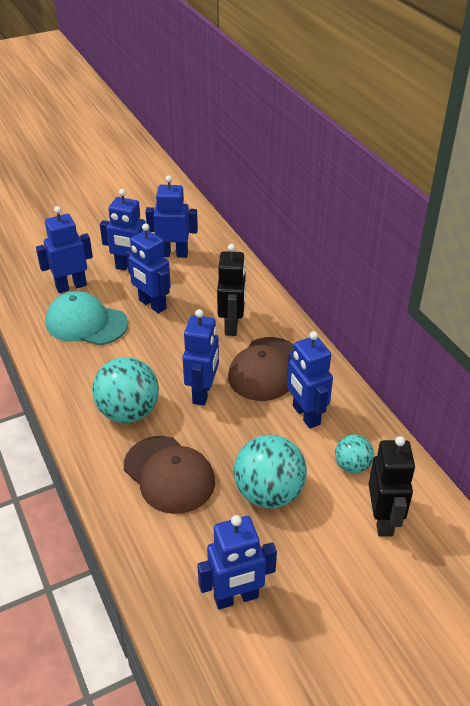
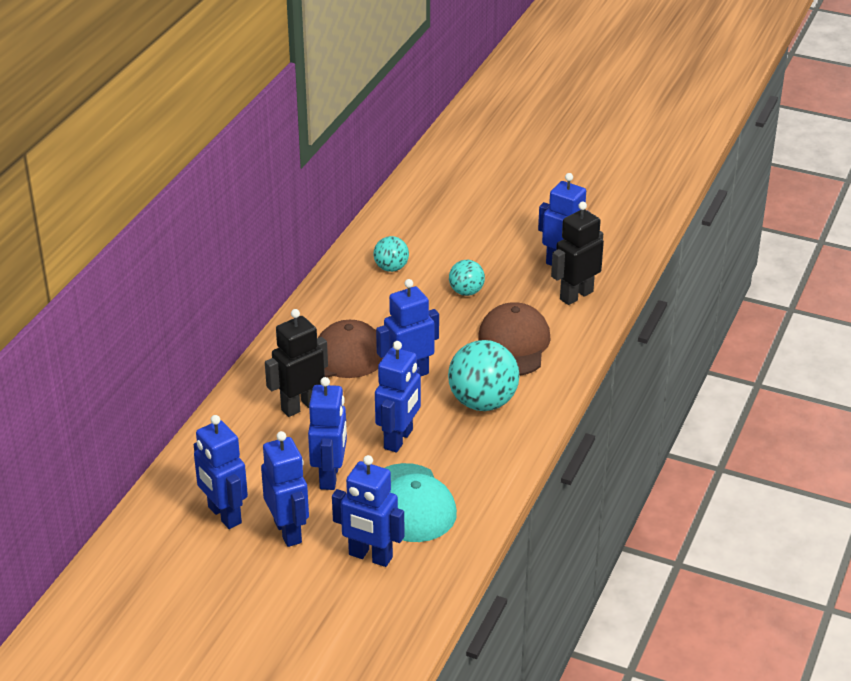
camera: 130 degrees left, 5 degrees down
turquoise ball [234,435,307,508] -> turquoise ball [449,260,485,296], size x0.55
blue robot [287,331,333,428] -> blue robot moved to [375,341,421,452]
black robot [369,436,415,537] -> black robot moved to [551,202,604,305]

